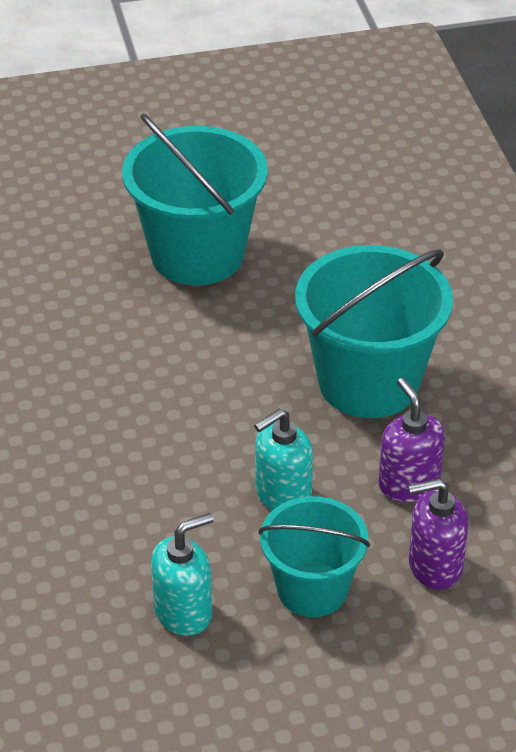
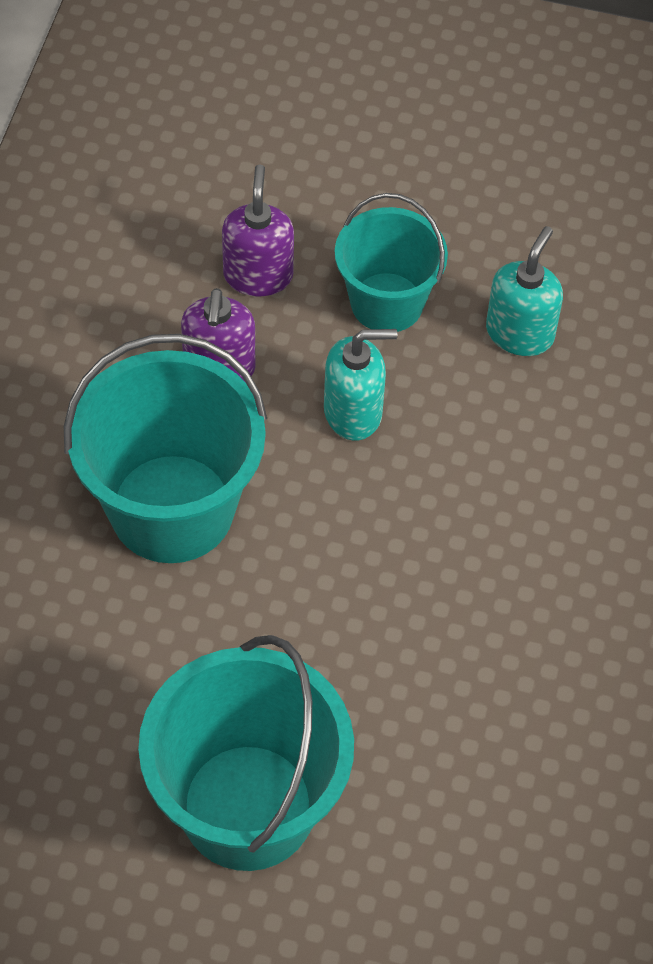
camera: 155 degrees left, 15 degrees up
turquoise soap dispenser [151,513,214,636] -> turquoise soap dispenser turned 120 degrees clockwise [486,226,563,356]
purple soap dispenser [408,478,468,590] -> purple soap dispenser turned 105 degrees counterclockwise [222,165,294,296]

